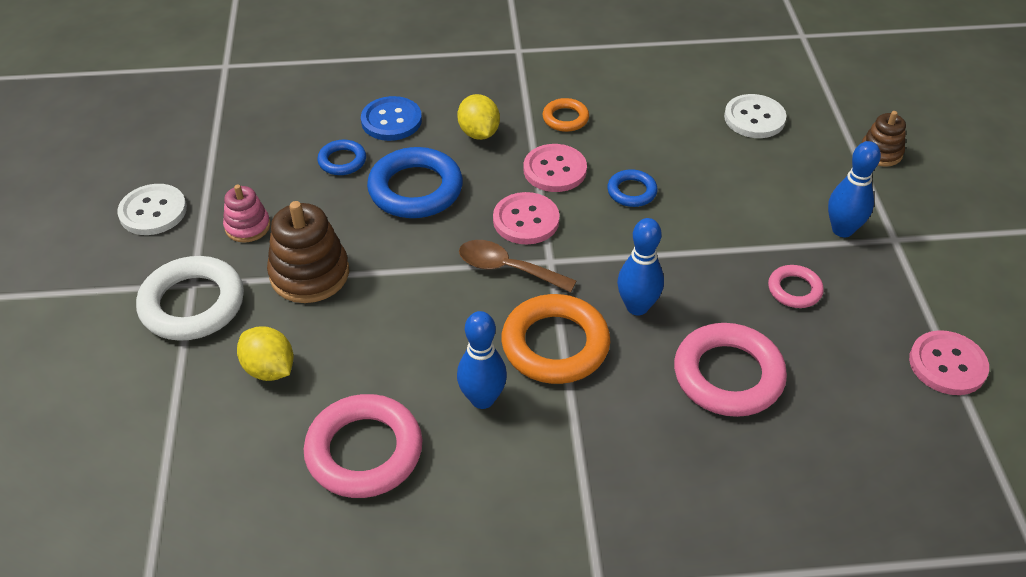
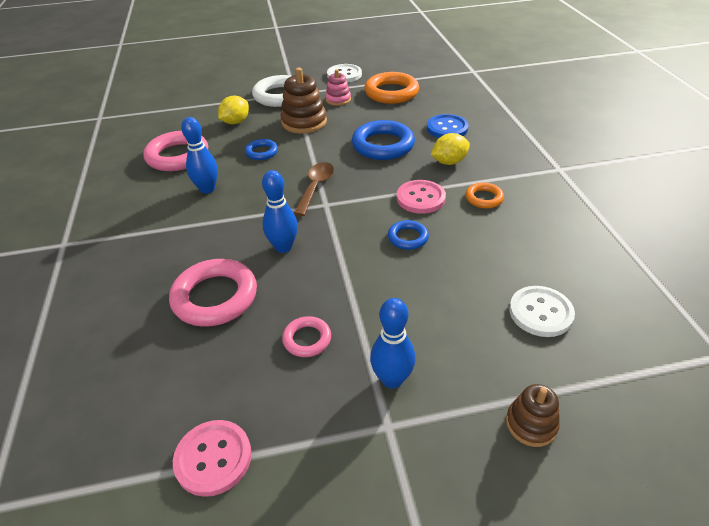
camera: 85 degrees right, 5 degrees down
blue ring [317,140,366,175] -> blue ring moved to [245,139,278,160]
pink button [493,192,560,245] -> none
orange ring [501,294,610,384] -> orange ring moved to [364,72,419,104]

